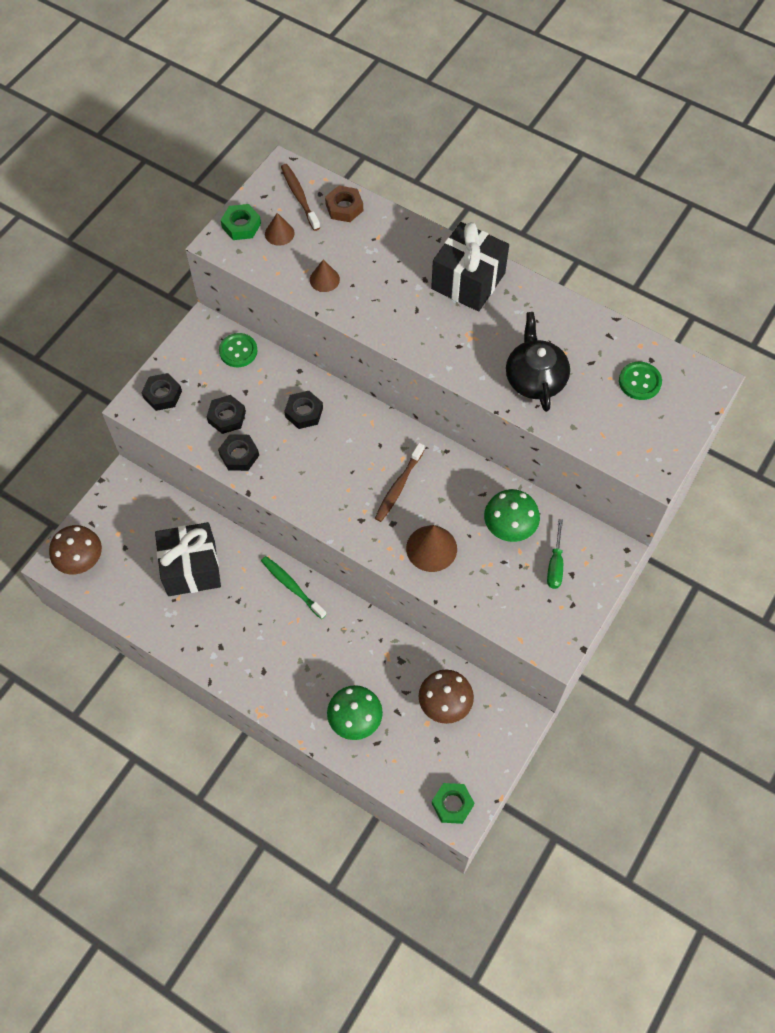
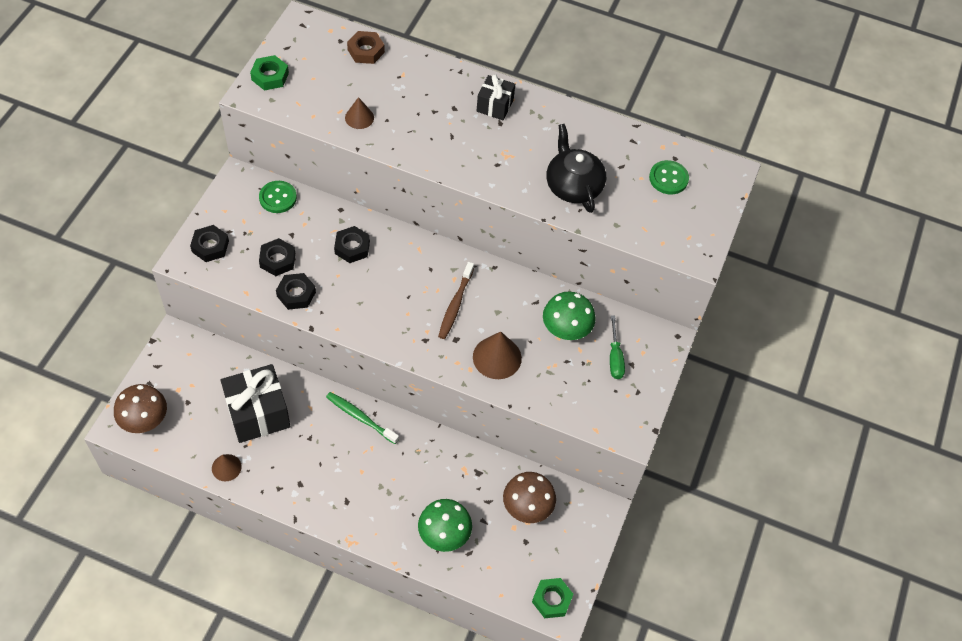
camera: 15 degrees left, 5 degrees down
brown cone [265,213,295,246] -> brown cone moved to [212,454,242,481]
brown toothbrush [281,164,320,231] -> none
black gift [431,222,509,311] -> black gift [477,74,515,120], size x0.56

